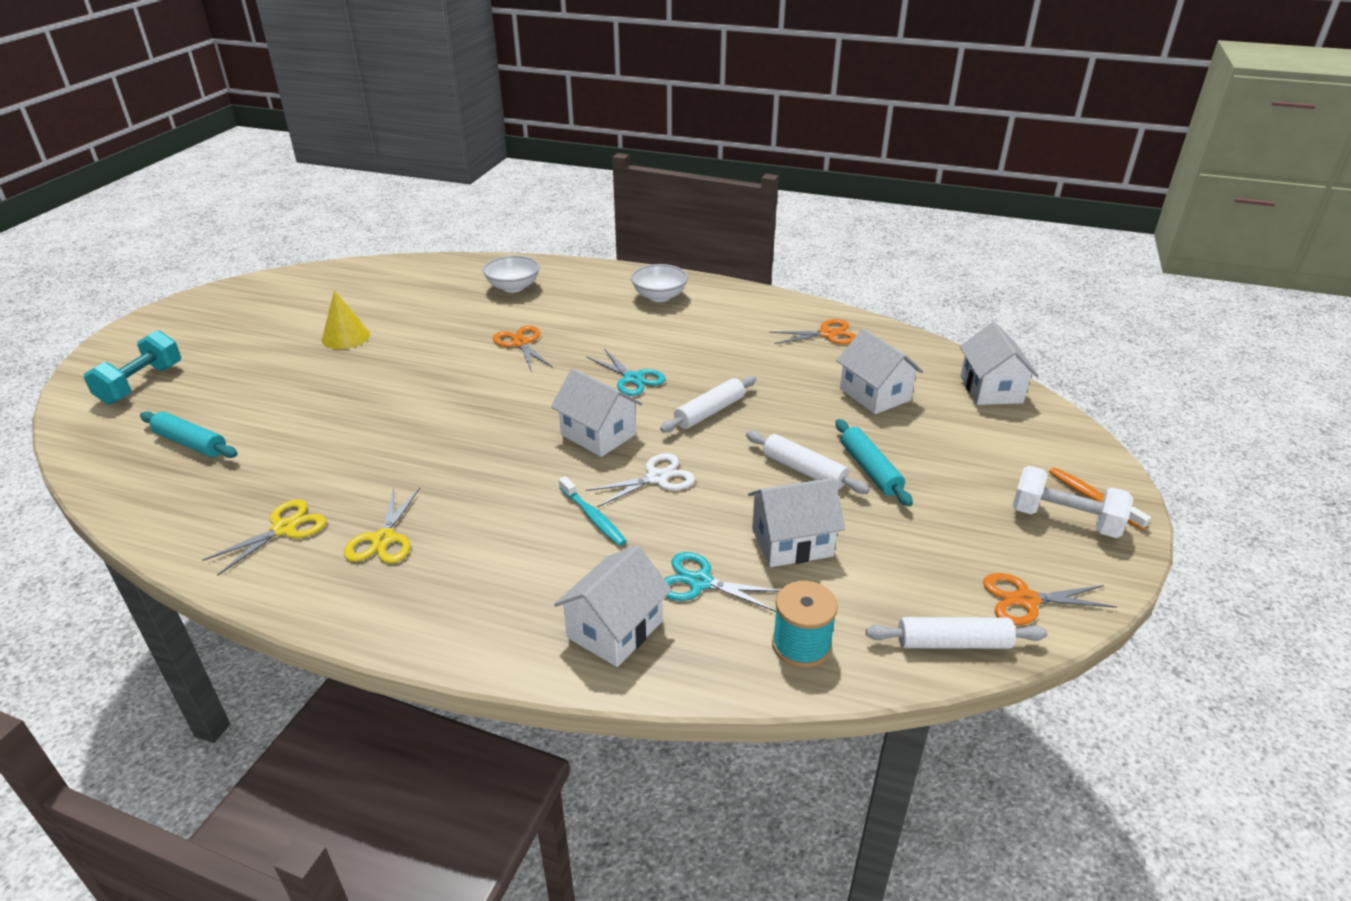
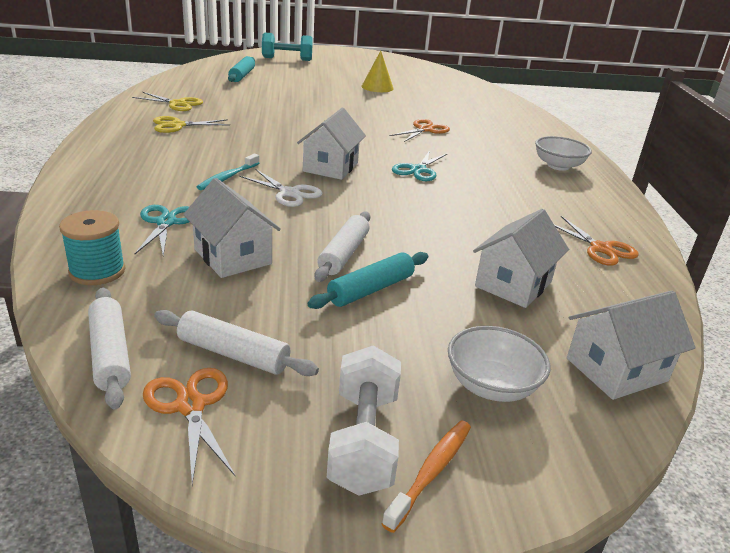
camera: 65 degrees right, 5 degrees down
white bowl [483,255,540,293] -> white bowl moved to [448,326,550,402]
white house [554,545,672,667] -> none
white rolling pin [660,376,756,433] -> white rolling pin moved to [154,310,319,376]

